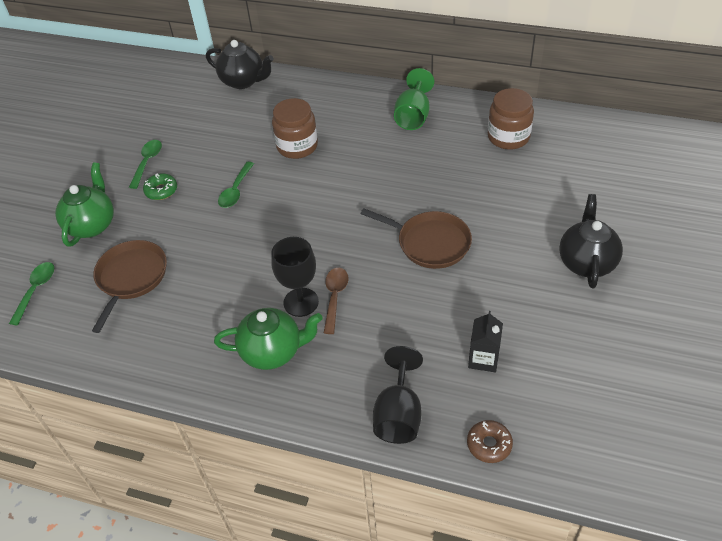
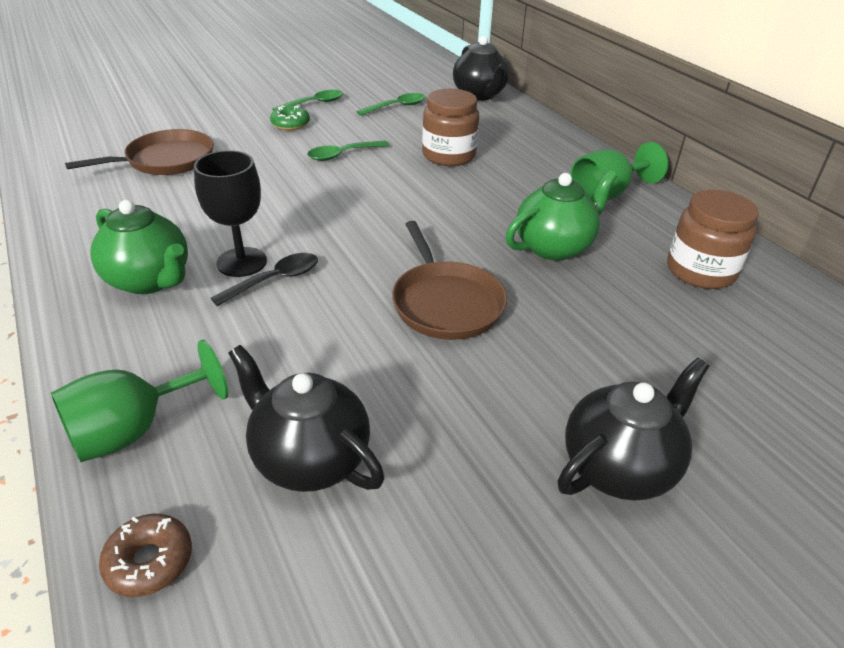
camera: 40 degrees right, 10 degrees down
green spoon [9,262,54,325] -> green spoon moved to [356,93,426,116]
green teapot [55,162,114,247] -> green teapot moved to [506,170,617,261]
brown spoon [324,268,348,334] -> black spoon [211,253,318,306]
black goblet [373,346,423,444] -> green goblet [51,340,228,462]
black carton [468,311,503,372] -> black teapot [228,345,385,492]

